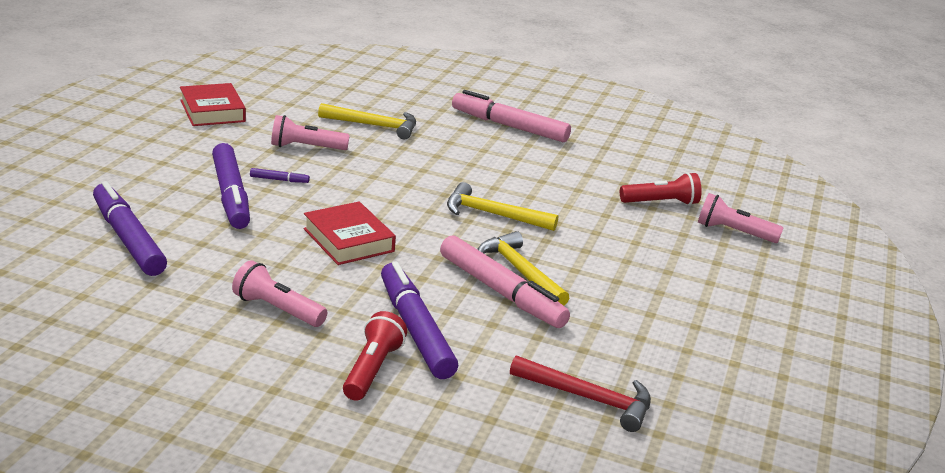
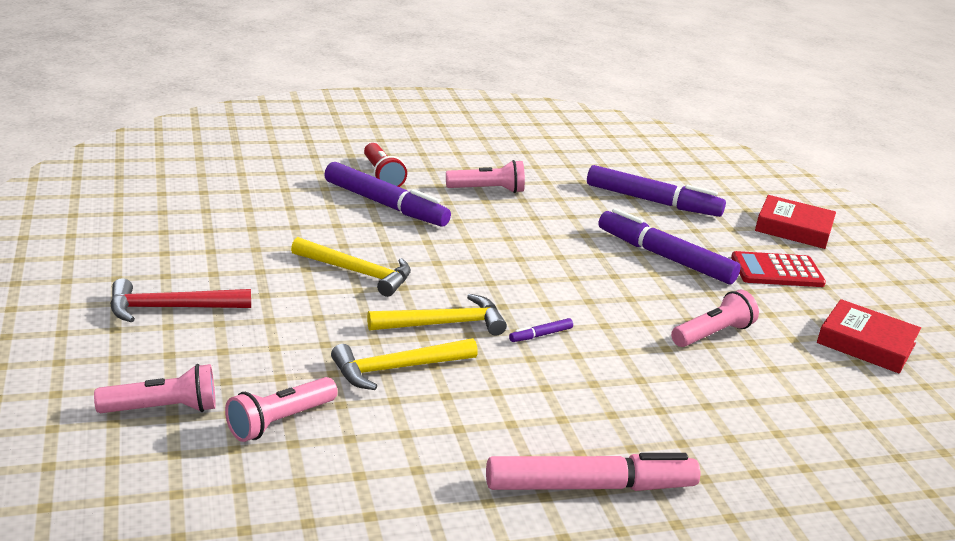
camera: 145 degrees right, 0 degrees up
purple marker [250,168,310,183] -> purple marker moved to [509,318,573,342]
red book [304,202,396,265] -> red book moved to [755,195,836,249]
yellow hammer [318,103,416,139] -> yellow hammer moved to [331,338,478,390]
pink marker [440,236,570,328] -> none
red hammer [510,355,651,432] -> red hammer moved to [110,278,251,322]
red flashlight [620,172,702,205] -> pink flashlight [225,377,338,442]
none -> red calculator [731,251,826,287]

